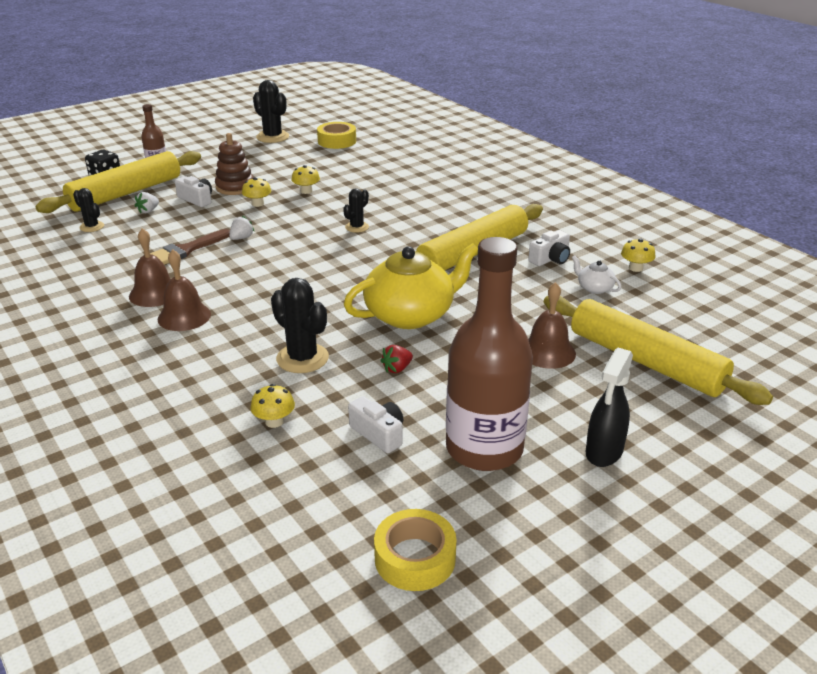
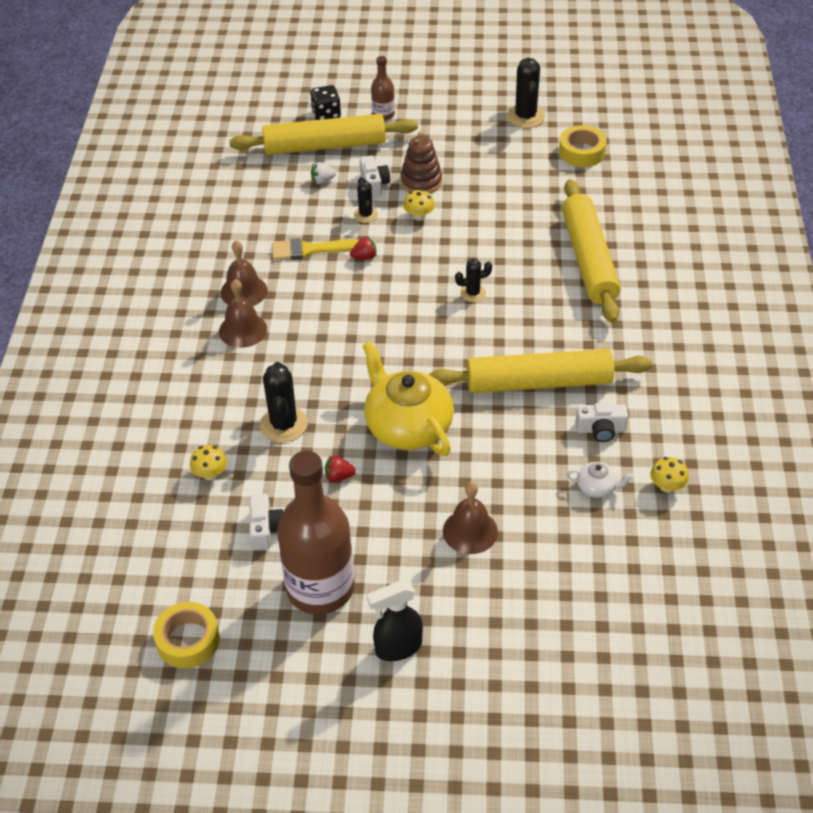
camera: 40 degrees right, 15 degrees up
black cactus [73,188,104,232] -> black cactus moved to [354,177,378,223]
brown brush [150,229,230,265] -> yellow brush [272,238,359,260]
white strawberry [229,216,255,240] -> red strawberry [350,236,377,260]
yellow mushroom [291,165,320,194] -> none
yellow teapot [344,243,478,329] -> yellow teapot turned 135 degrees counterclockwise [362,341,454,456]
yellow rolling pin [544,296,773,405] -> yellow rolling pin moved to [562,179,621,323]
white teapot [572,255,621,294] -> white teapot turned 105 degrees clockwise [566,462,634,498]

